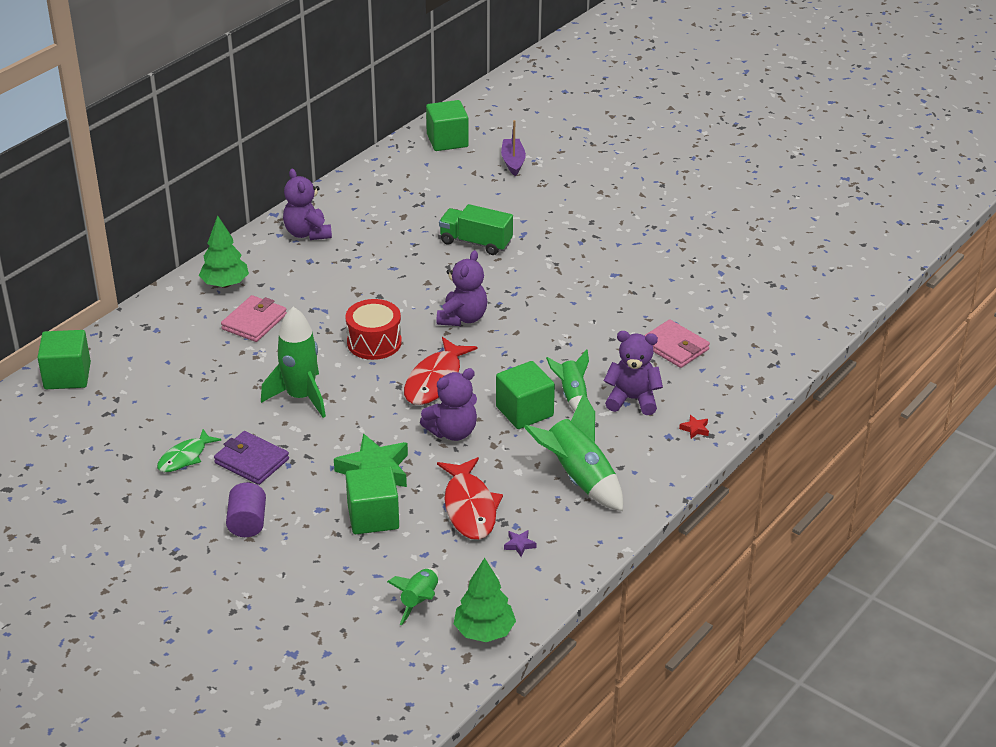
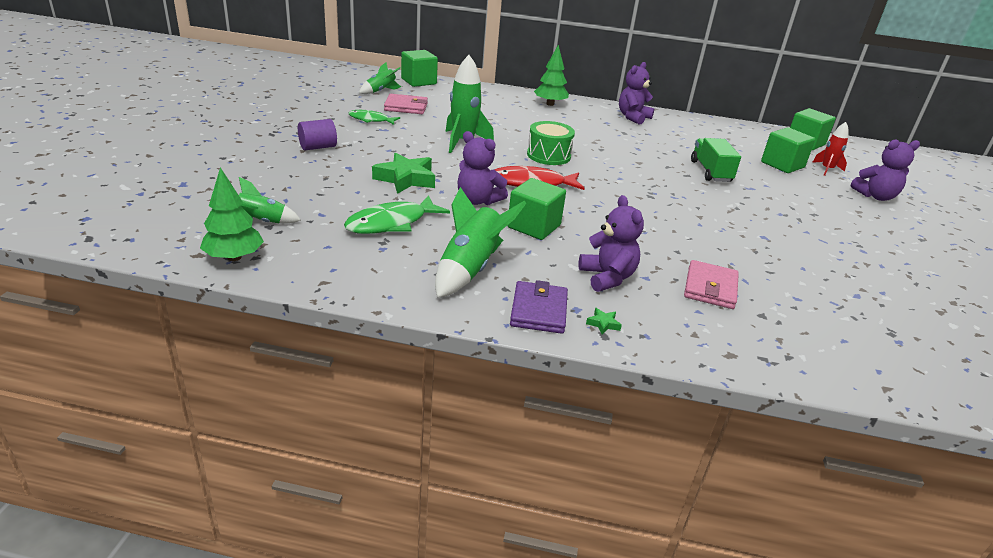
camera: 60 degrees right, 5 degrees down
purple wallet [214,431,289,485] -> purple wallet moved to [510,280,568,334]
pink wallet [221,295,287,342] -> pink wallet moved to [384,94,428,114]
red drum [346,299,402,360] -> green drum [527,121,575,165]
green cube [346,466,399,534] -> green cube moved to [761,127,815,173]
purple teddy bear [437,250,487,326] -> purple teddy bear moved to [851,139,920,201]
red fish [437,457,503,540] -> green fish [344,195,450,234]
purple boat [501,120,526,176] -> red rocket [812,122,849,176]
purple star [504,530,536,557] -> none
green rocket [546,349,589,411] -> green rocket moved to [359,63,401,94]
red star [679,415,709,439] -> green star [586,308,622,335]

